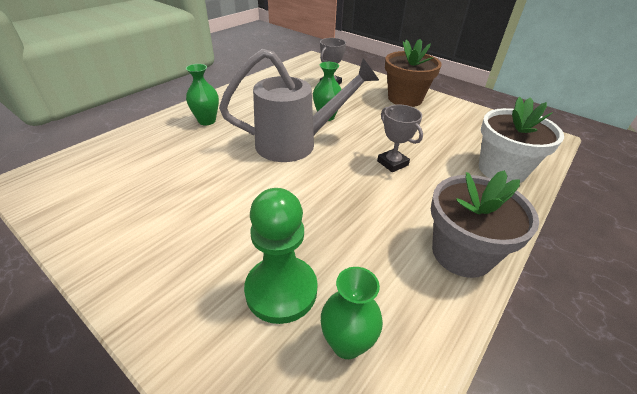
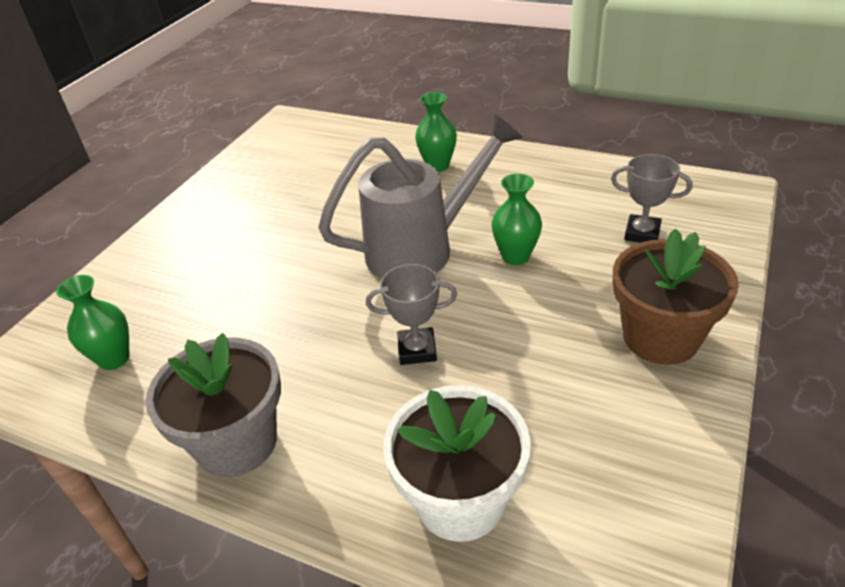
camera: 80 degrees right, 0 degrees up
grey watering can [219,49,379,162] -> grey watering can turned 90 degrees counterclockwise [318,113,523,278]
green pawn [244,188,318,324] -> none
grey trophy [377,105,423,172] -> grey trophy turned 45 degrees clockwise [366,264,457,365]

